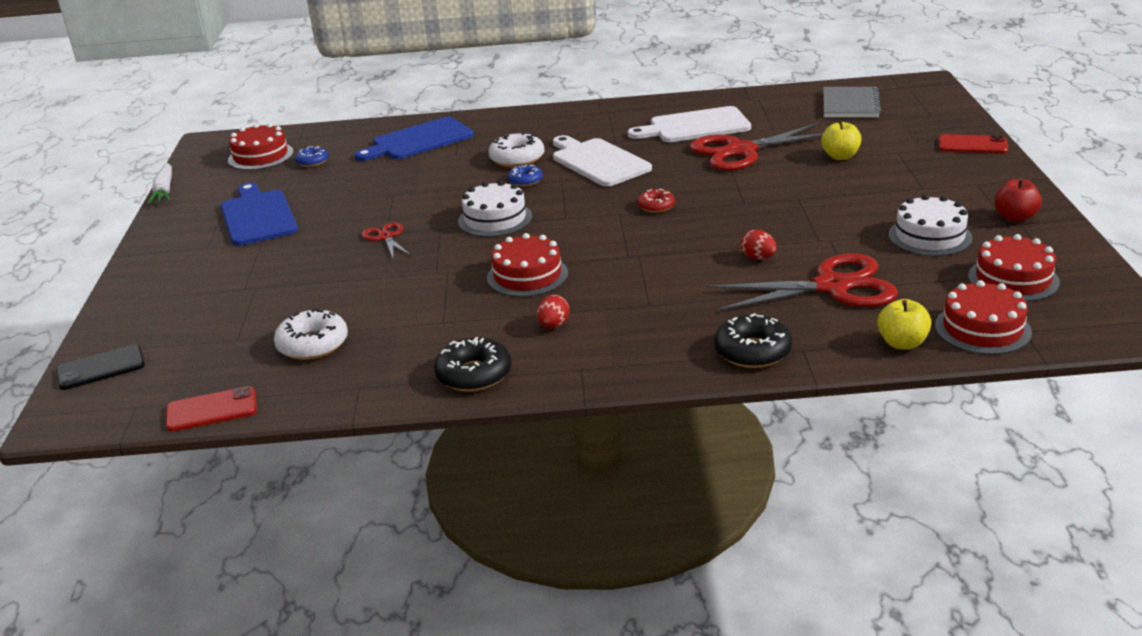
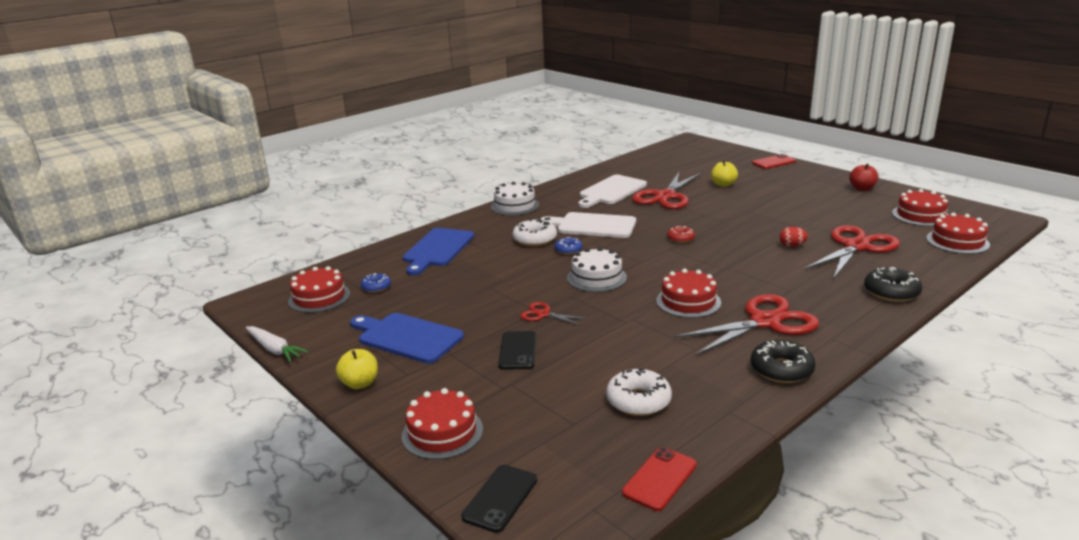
camera: 40 degrees left, 5 degrees down
red egg [537,295,569,328] -> red scissors [674,294,819,356]
grey notebook [823,87,881,117] -> none
yellow apple [877,299,931,350] -> yellow apple moved to [336,349,378,389]
white cake [889,195,973,256] -> white cake moved to [491,182,539,215]
none -> red cake [402,388,483,460]
none -> black phone [498,331,536,370]

